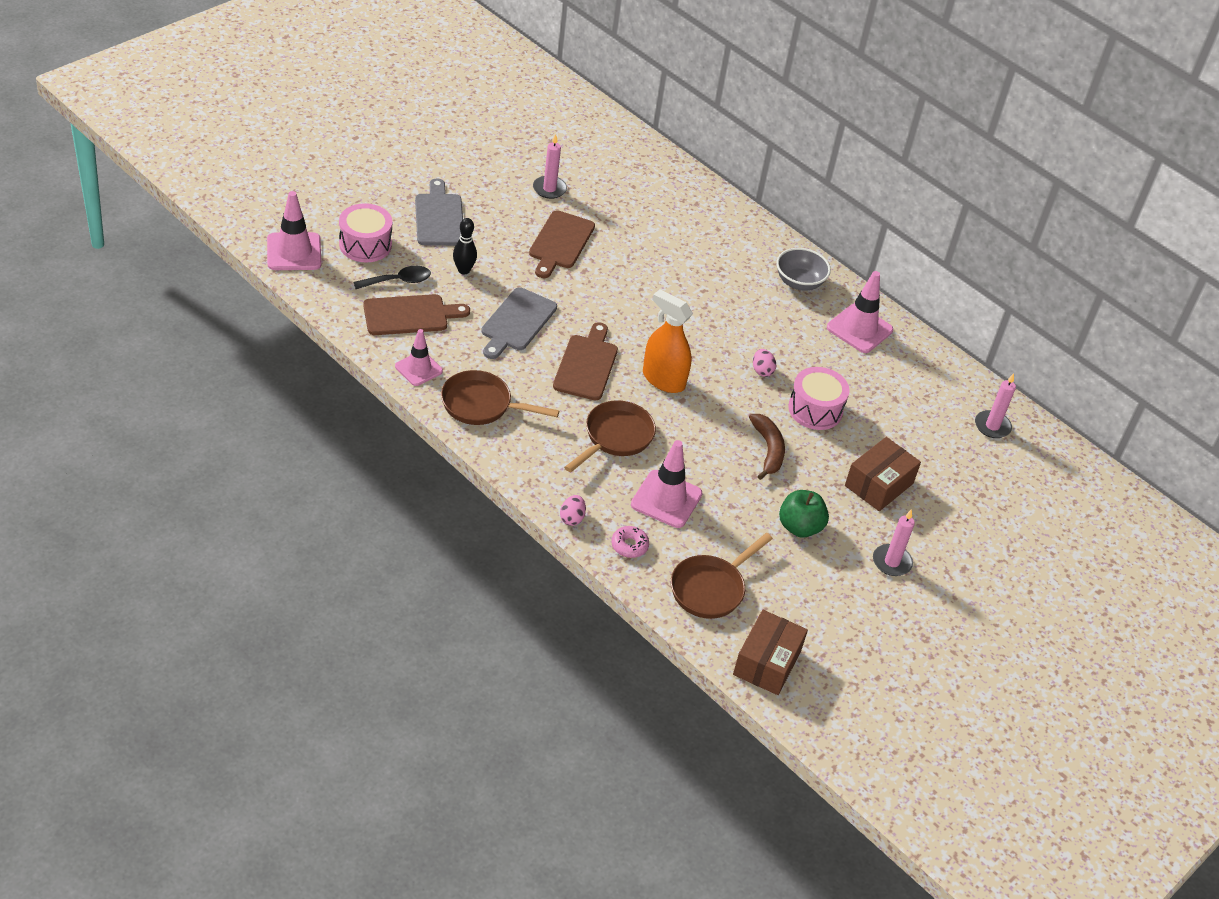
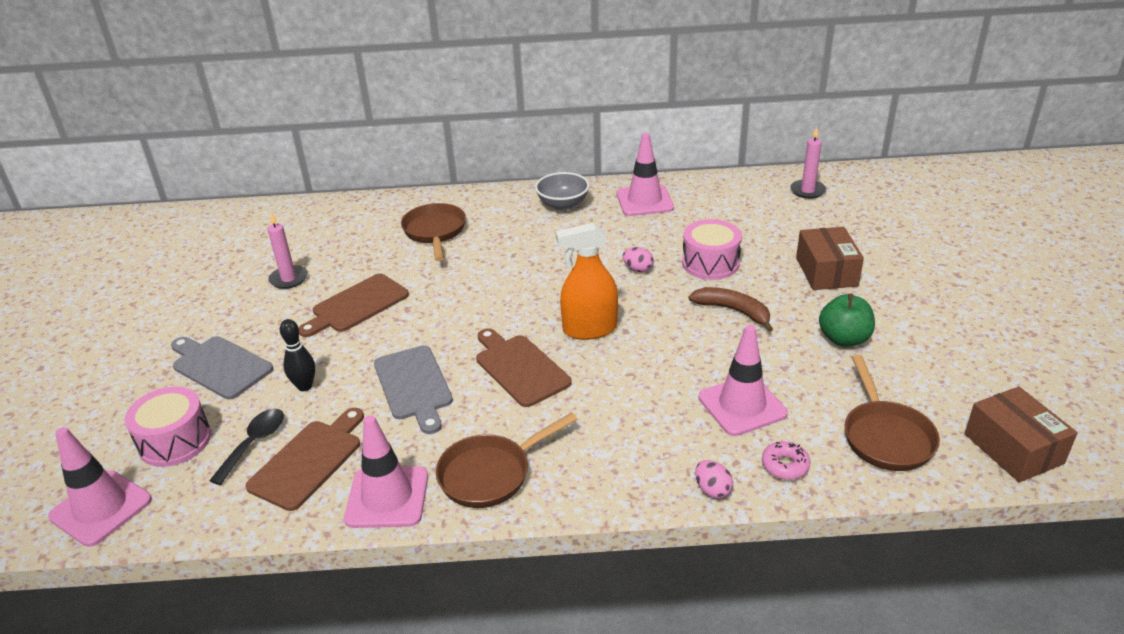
camera: 40 degrees left, 10 degrees down
pink traffic cone [395,329,443,386] -> pink traffic cone [344,415,428,528], size x1.50
brown cutting board [529,210,595,278] -> brown cutting board turned 75 degrees clockwise [299,274,409,337]
brown pan [564,400,656,472] -> brown pan moved to [401,203,466,261]
pink candle [873,509,915,576] -> none

